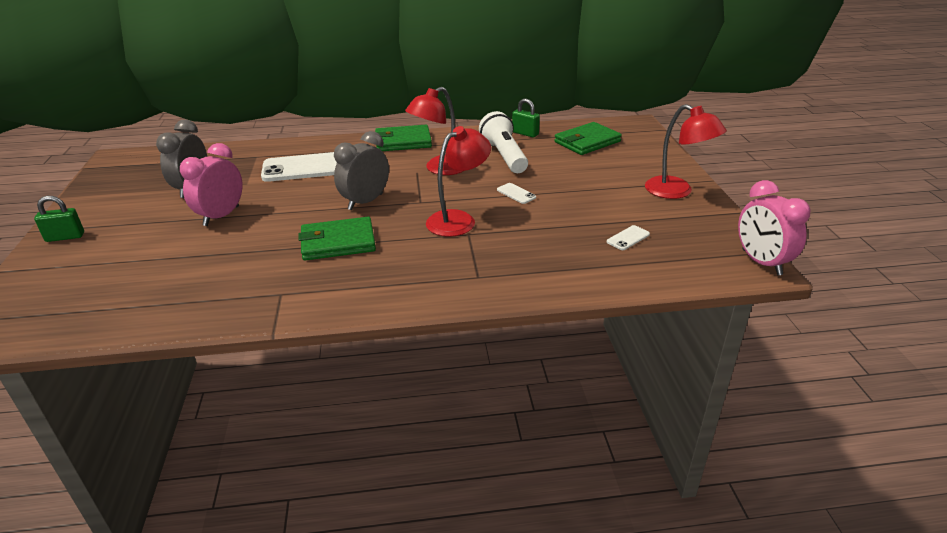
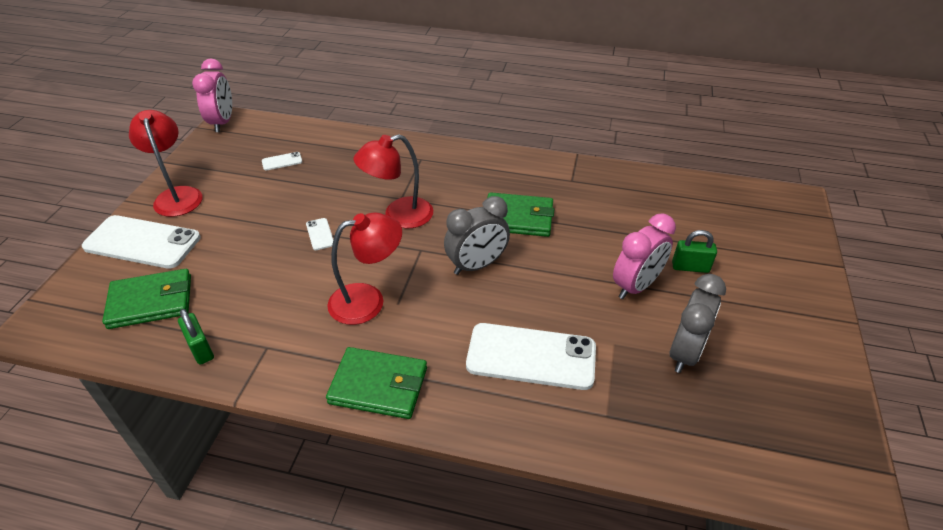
camera: 160 degrees left, 10 degrees up
green padlock [34,196,84,242] -> green padlock moved to [672,230,717,273]
white flashlight [479,111,528,173] -> none
none -> white phone [82,215,200,269]

